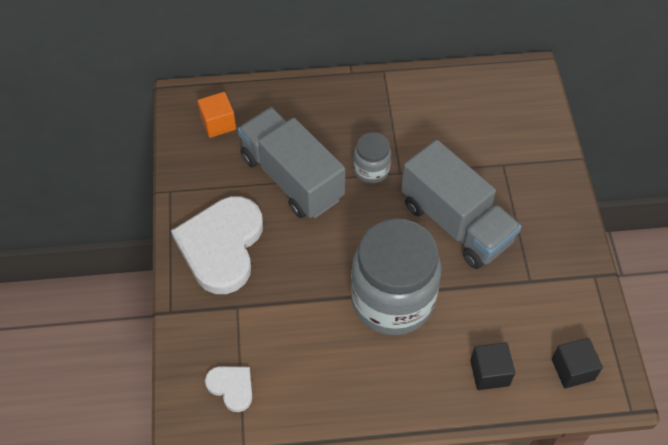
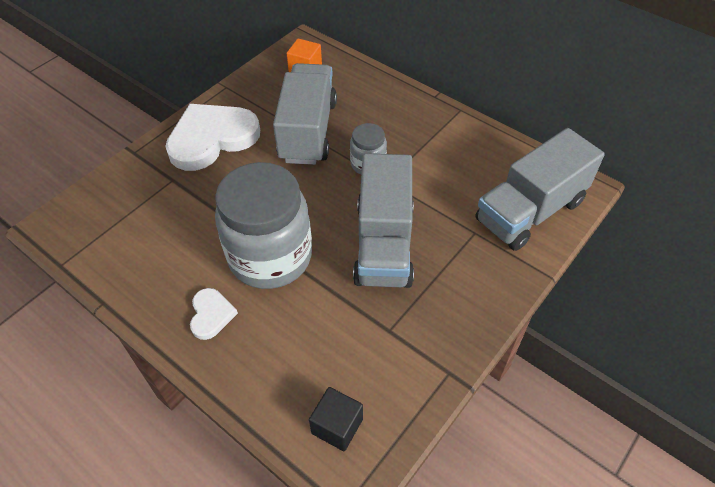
camera: 45 degrees right, 5 degrees down
white heart [205,366,252,412] -> white heart moved to [190,288,238,340]
black cube [470,342,515,390] -> none
none -> grey truck [476,128,605,251]

